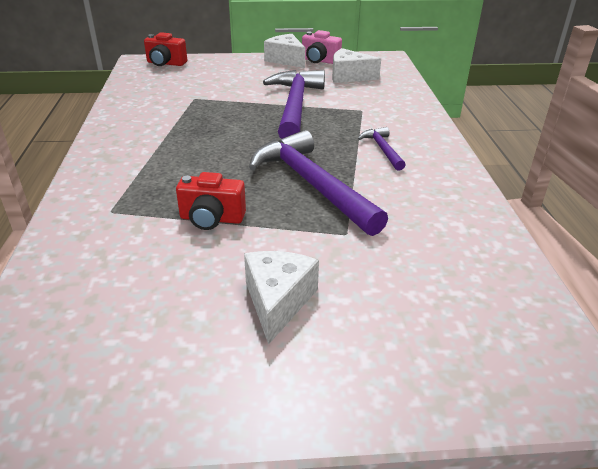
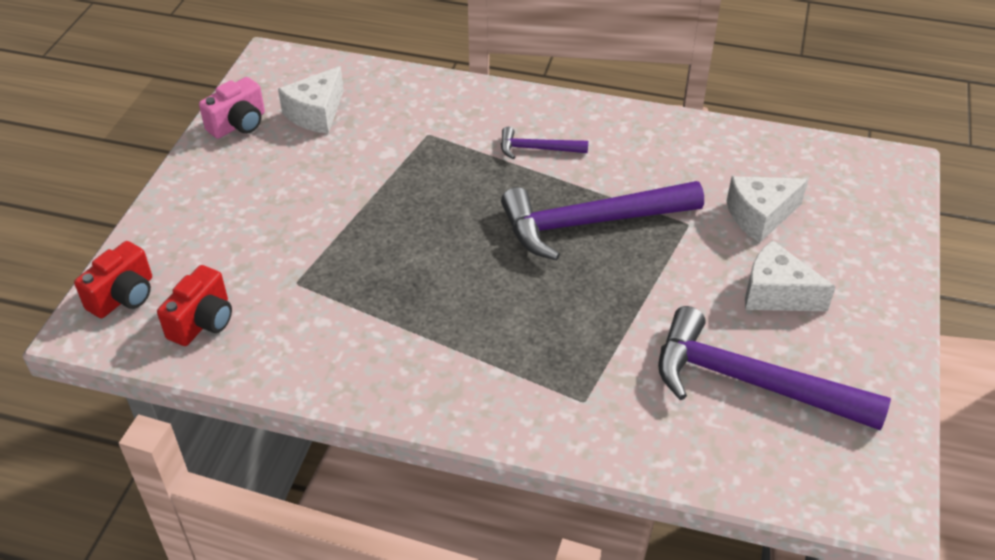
camera: 70 degrees left, 10 degrees up
red camera [176,172,246,230] -> red camera moved to [157,265,232,346]
purple hammer [263,70,325,139] -> purple hammer moved to [658,306,891,431]
white cheese [264,34,305,68] -> white cheese moved to [727,176,808,243]

